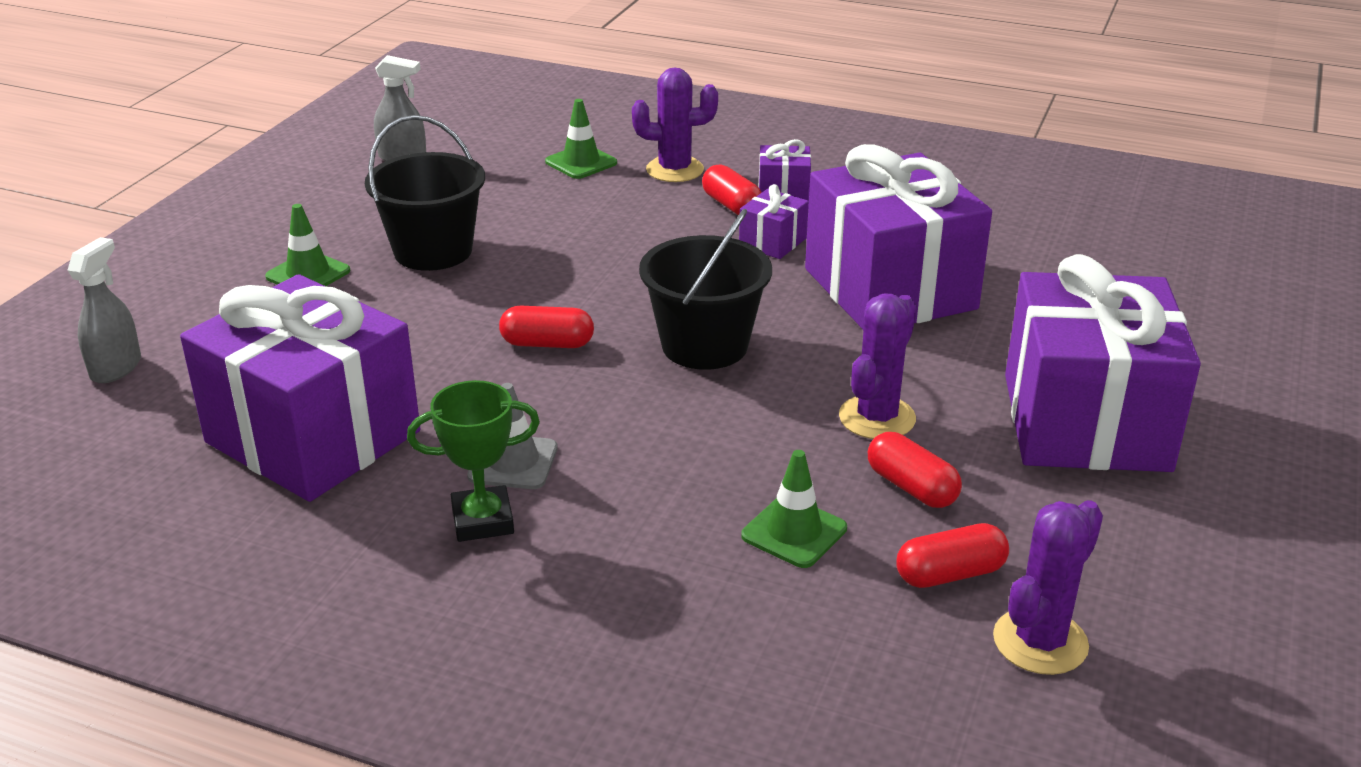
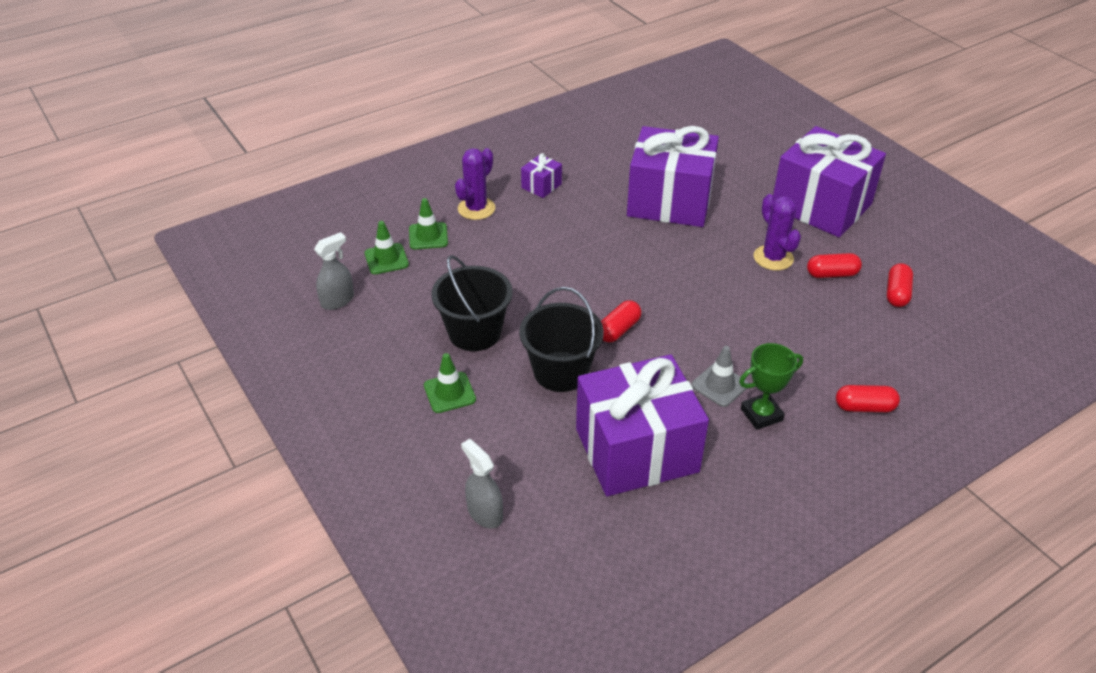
camera: 55 degrees left, 10 degrees up
green trophy [407,380,540,542] -> green trophy turned 45 degrees clockwise [739,343,803,430]
black bucket [639,209,772,370] -> black bucket moved to [519,287,604,392]
red capsule [702,164,762,215] -> red capsule moved to [836,385,900,412]
purple gift [739,184,809,259] -> none
green traffic cone [741,450,847,568] -> green traffic cone moved to [365,221,409,274]
purple cactus [993,500,1103,675] -> none

